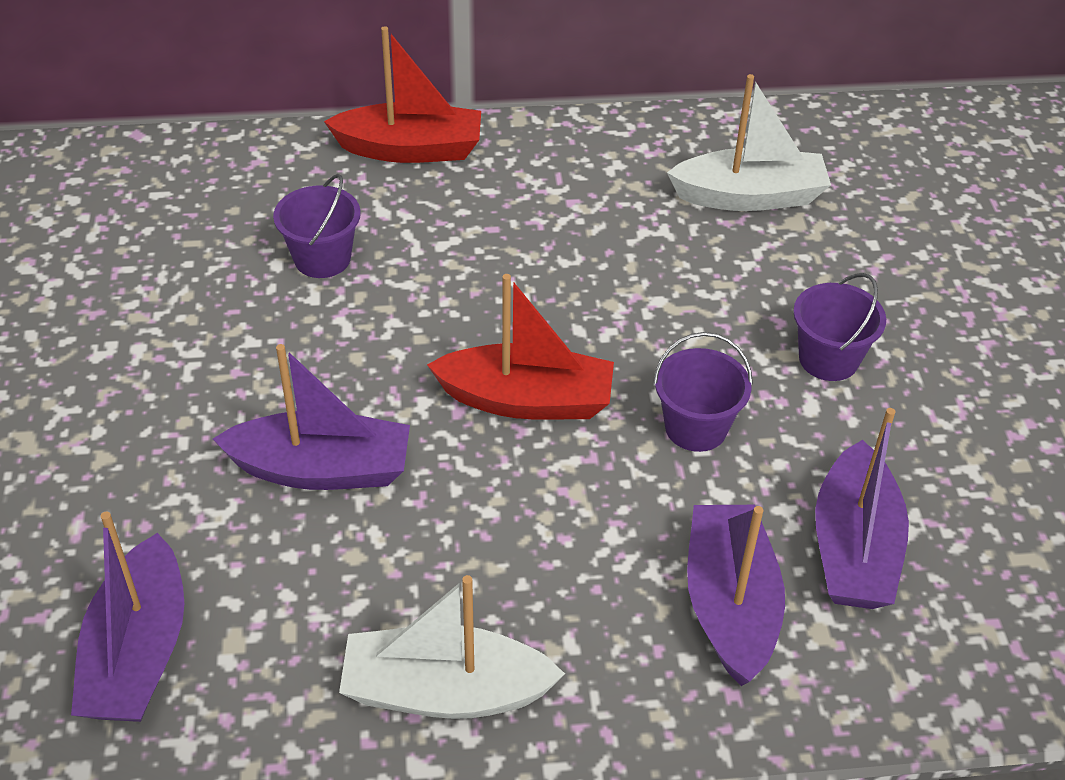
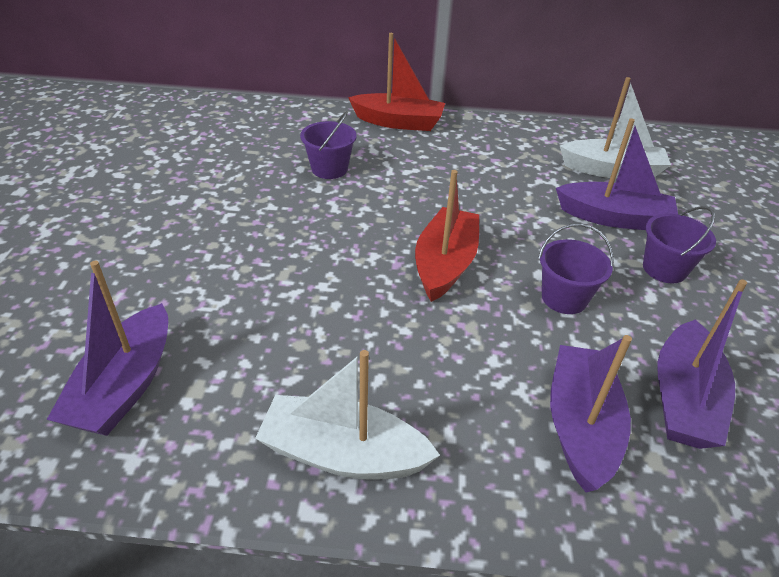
camera: 10 degrees right, 5 degrees down
purple boat [213,344,410,490] -> purple boat moved to [556,119,678,230]
red boat [427,274,614,420] -> red boat turned 90 degrees counterclockwise [415,170,479,302]

